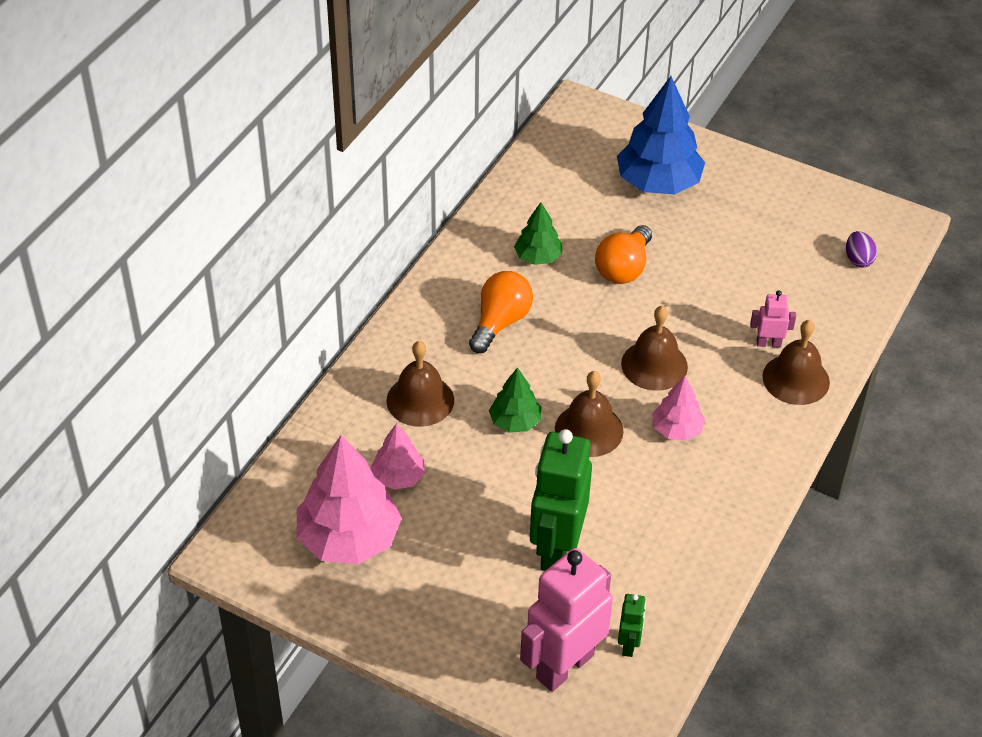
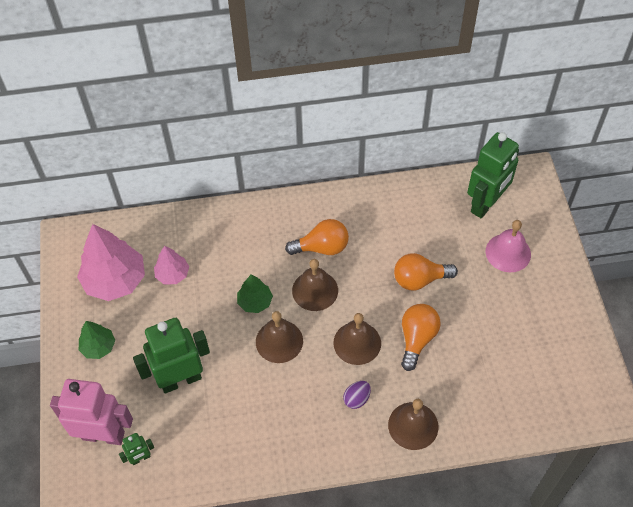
camera: 55 degrees right, 10 degrees up
brown bell [386,341,454,427] -> brown bell moved to [292,259,338,311]
green tree [514,202,562,265] -> green tree moved to [79,321,115,359]
blue tree [617,76,705,194] -> pink bell [486,220,531,272]
pink tree [652,376,705,441] -> none
pink robot [750,290,796,348] -> none
purple egg [846,231,877,267] -> purple egg moved to [343,381,371,409]
none -> orange light bulb [401,304,441,371]
none -> green robot [467,132,519,218]

